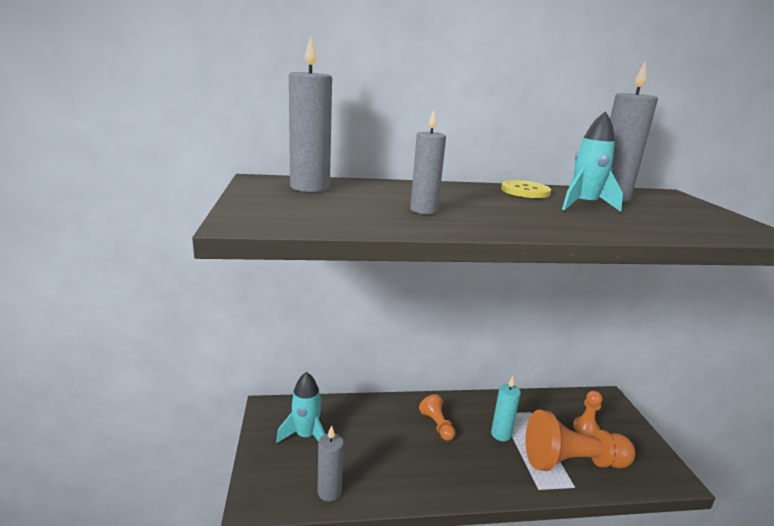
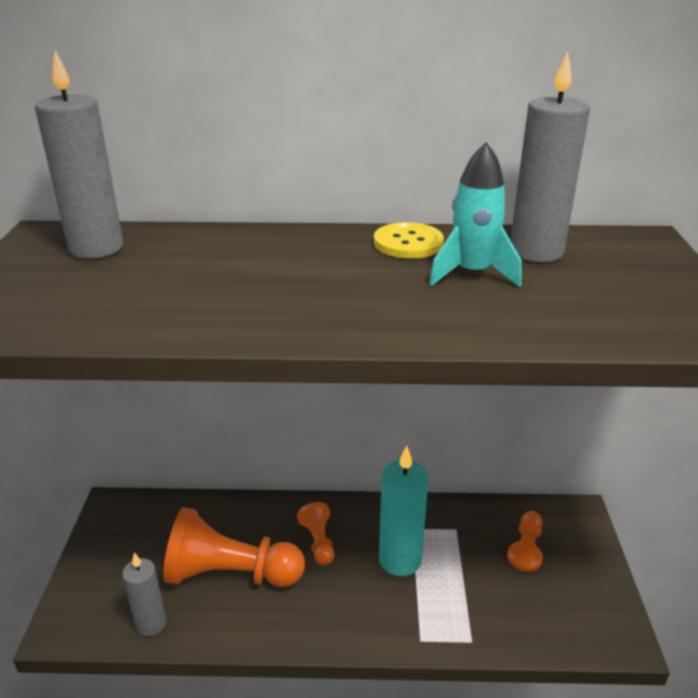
camera: 10 degrees right, 10 degrees up
turquoise rocket [276,372,325,443] -> none
grey candle [410,110,446,214] -> none
turquoise candle [491,376,521,441] -> turquoise candle [379,446,429,576], size x1.57
orange pawn [525,410,635,471] -> orange pawn moved to [163,507,305,587]

